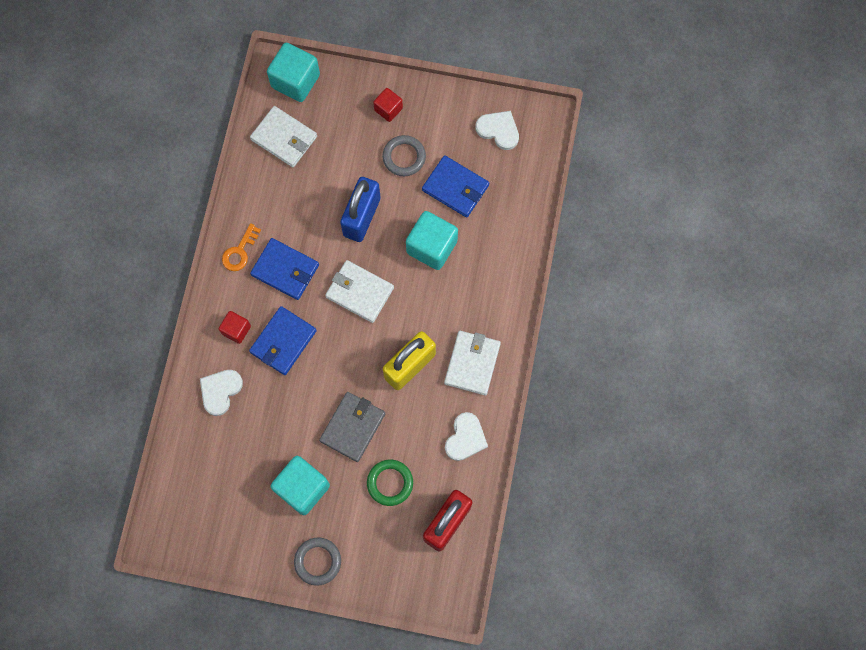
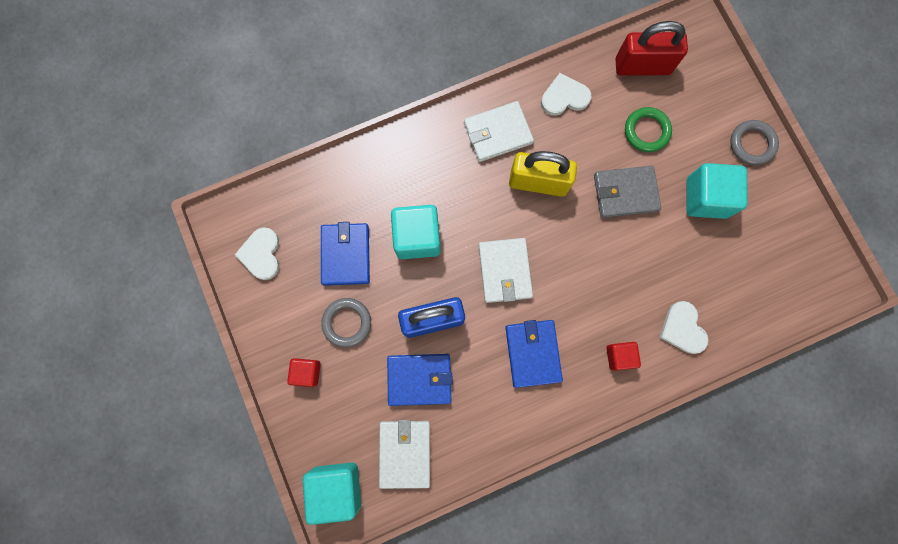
camera: 125 degrees left, 5 degrees up
white heart [200,370,243,416] -> white heart turned 75 degrees clockwise [659,301,709,354]
orange key [222,223,261,271] -> none
blue wallet [249,306,317,375] -> blue wallet moved to [387,354,453,406]

